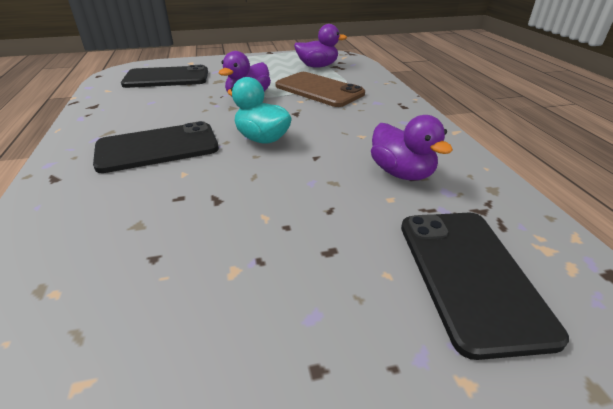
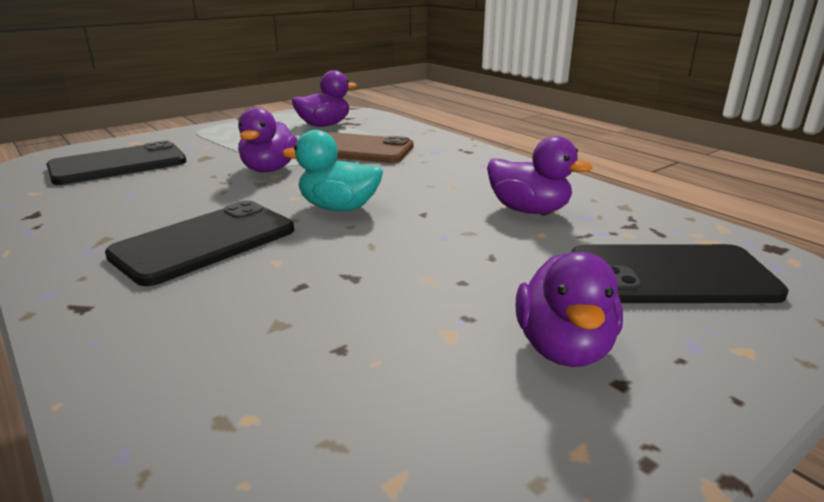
camera: 25 degrees left, 10 degrees down
black phone [401,212,569,360] -> black phone turned 60 degrees counterclockwise [571,244,789,303]
none -> purple duck [516,252,623,367]

